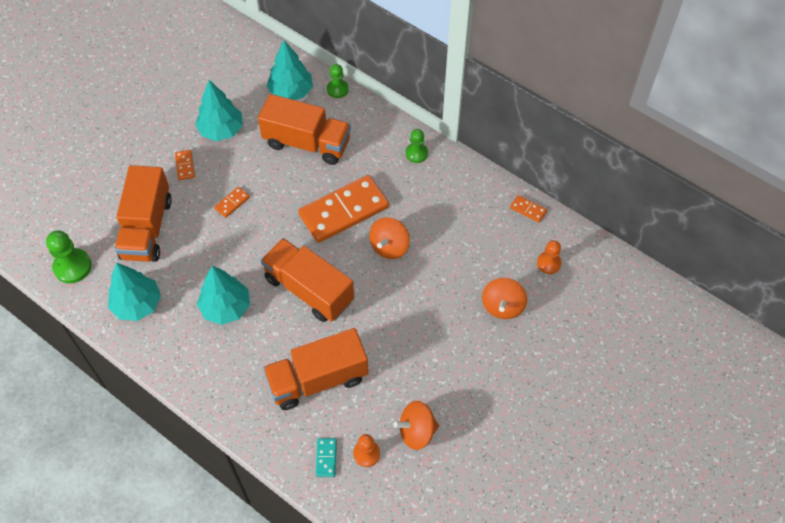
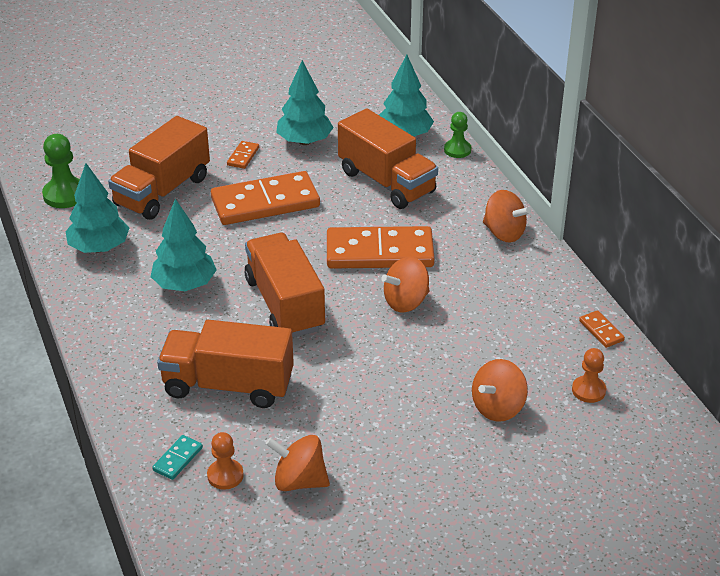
camera: 30 degrees right, 20 degrees down
orange domino [214,187,250,218] -> orange domino [211,171,320,225], size x2.44
green pawn [405,129,428,163] -> orange spinning top [483,190,531,243]

